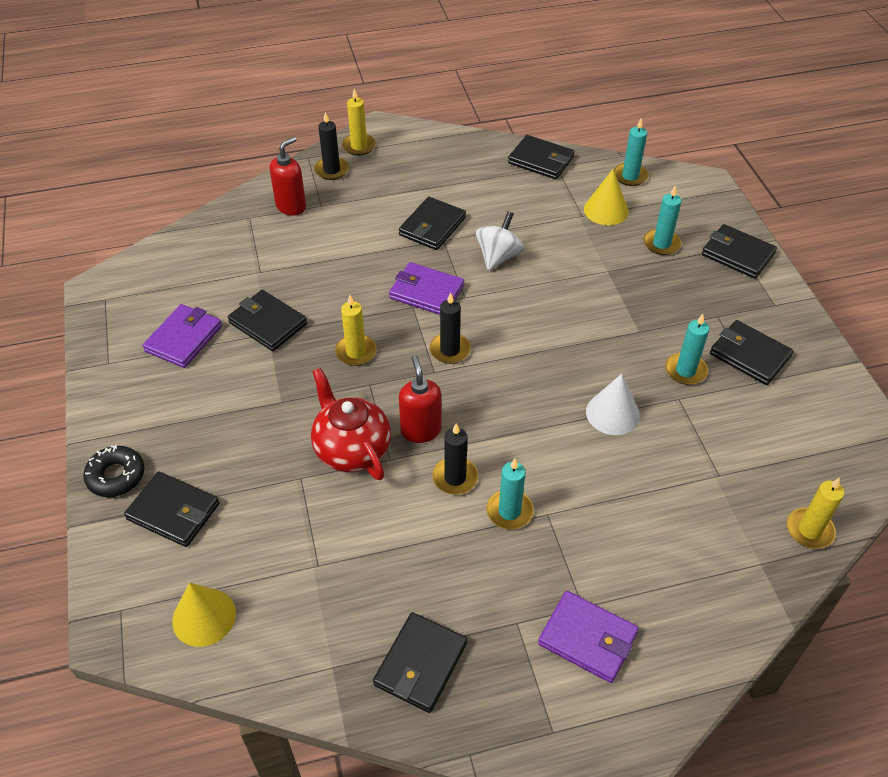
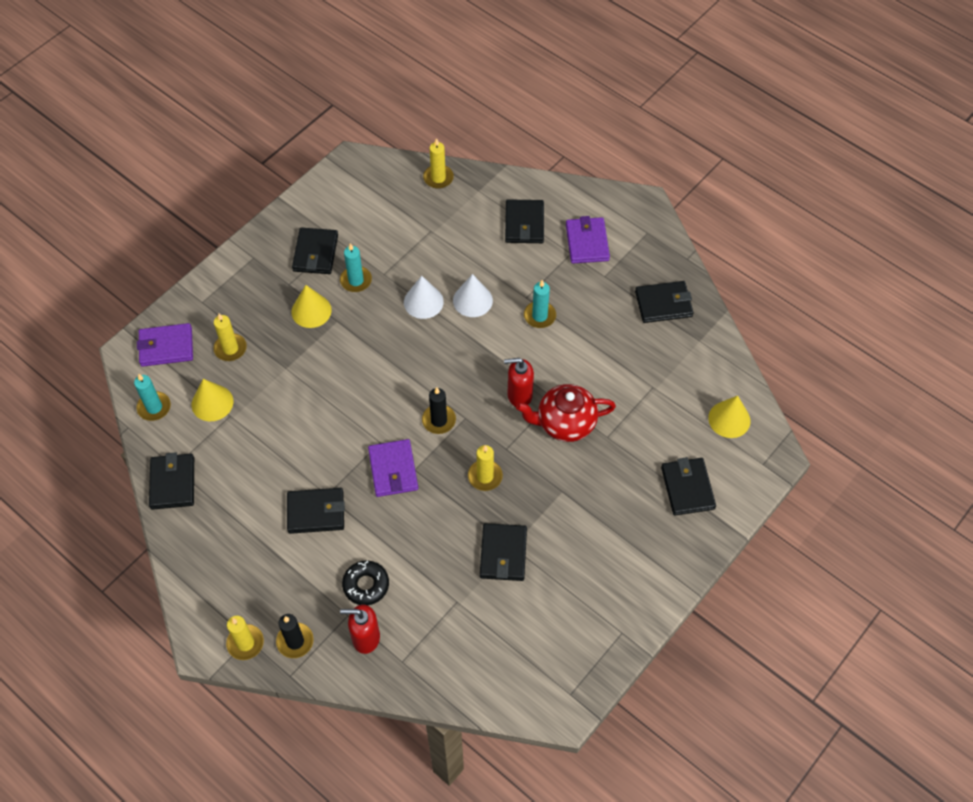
camera: 125 degrees left, 10 degrees up
black donut [83,445,145,497] -> black donut moved to [342,561,389,605]
purple wallet [143,304,222,368] -> purple wallet moved to [137,323,193,367]
red teapot [311,368,391,480] -> red teapot turned 60 degrees clockwise [516,384,616,442]
red soap dispenser [399,355,441,443] -> red soap dispenser turned 45 degrees clockwise [504,358,534,407]
black candle [432,423,478,495] -> none
white spinning top [476,211,524,271] -> none
turquoise candle [644,185,681,255] -> yellow candle [214,314,247,361]
black wallet [702,224,777,279] -> black wallet moved to [505,199,544,243]
none -> yellow cone [291,285,332,328]
none -> white cone [453,274,493,317]

